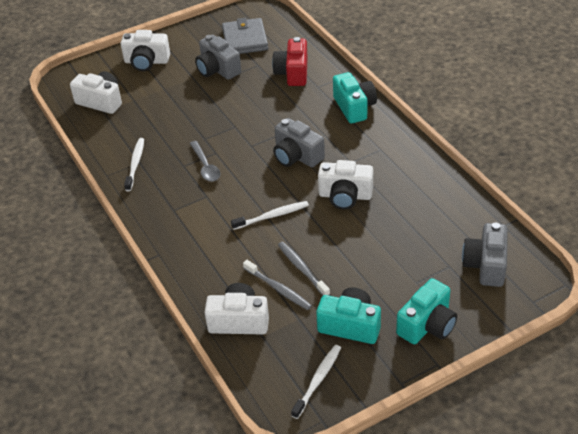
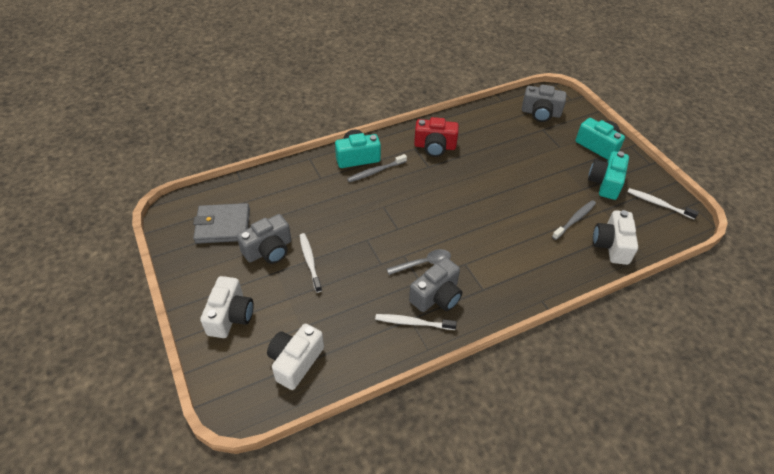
camera: 90 degrees left, 5 degrees up
white toothbrush [231,201,309,230] -> white toothbrush moved to [300,233,322,293]
red camera [272,37,308,86] -> red camera moved to [414,117,459,157]
grey camera [273,118,325,167] -> grey camera moved to [409,257,463,312]
grey toothbrush [278,242,330,296] -> grey toothbrush moved to [347,154,407,182]
white camera [318,160,373,210] -> none

